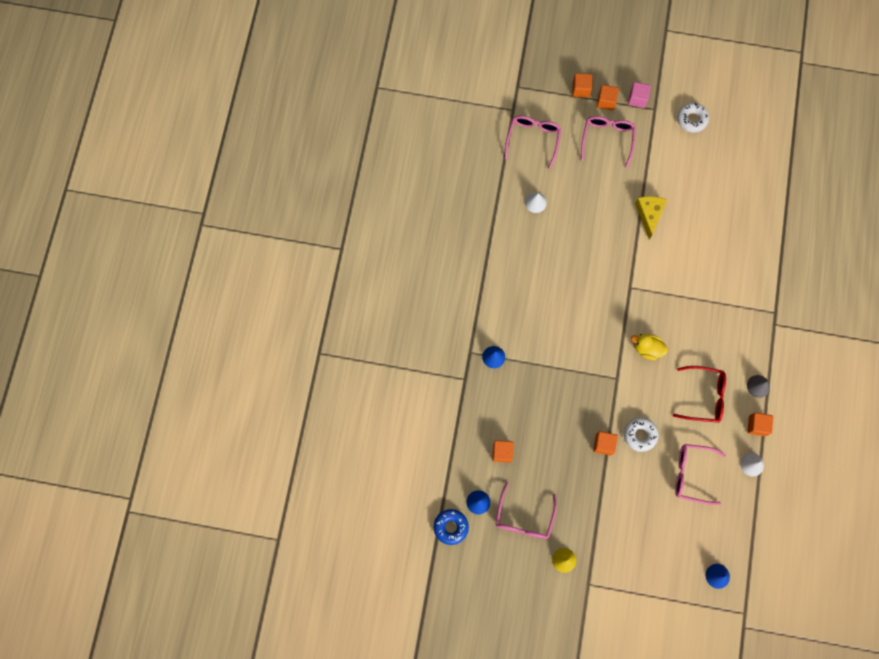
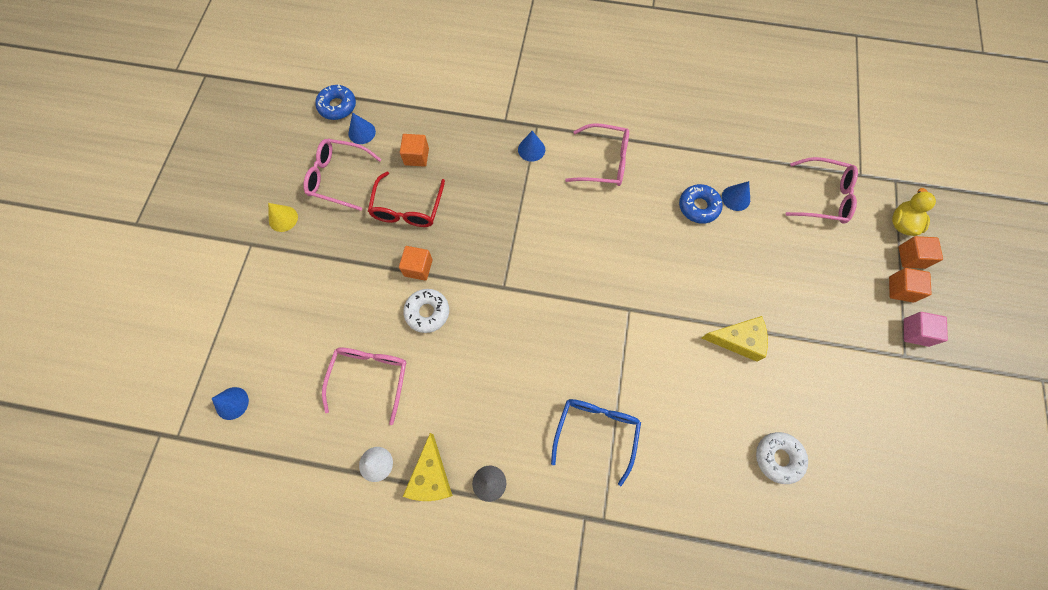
camera: 90 degrees right, 5 degrees down
white cone [525,192,547,213] -> blue cone [722,181,750,211]
pink glasses [581,116,636,168] -> pink glasses moved to [565,123,629,186]
yellow duck [631,334,668,360] -> yellow duck moved to [892,188,936,236]
red glasses [673,366,726,423] -> red glasses moved to [368,172,445,227]
white donut [677,102,709,133] -> white donut moved to [756,432,808,484]
orange cube [748,412,773,436] -> yellow cheese [403,433,453,501]
none -> blue glasses [551,399,641,486]
none -> blue donut [679,184,723,224]

